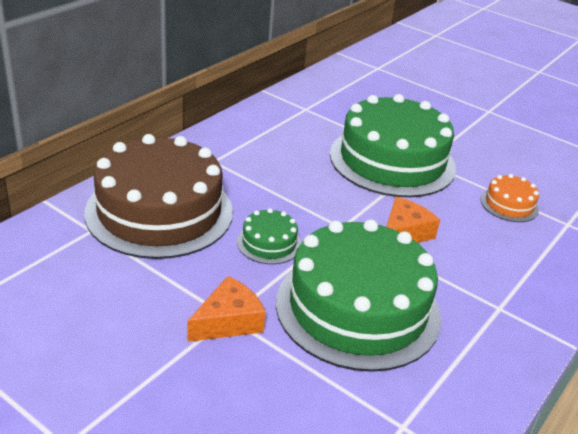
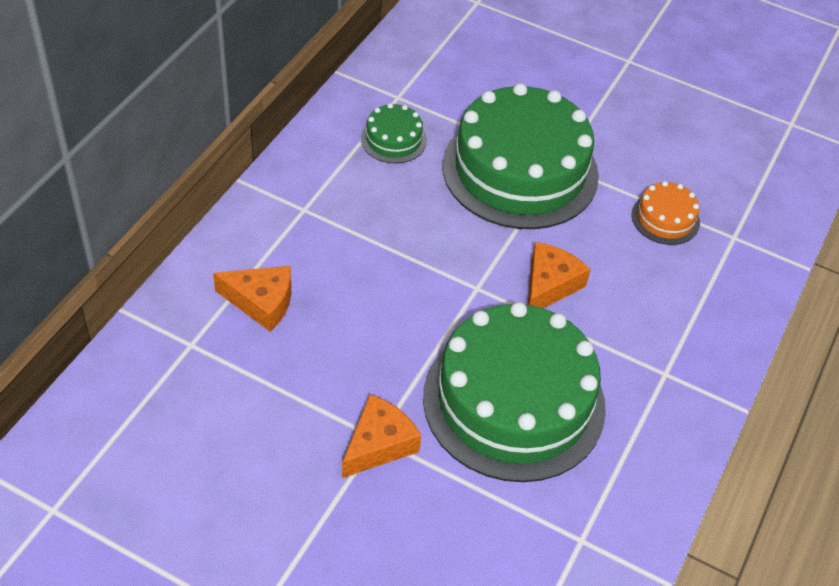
camera: 10 degrees left, 15 degrees up
brown cake [84,134,233,259] -> orange cheese [213,266,291,332]
green cake [237,208,301,264] -> green cake moved to [361,103,427,163]

